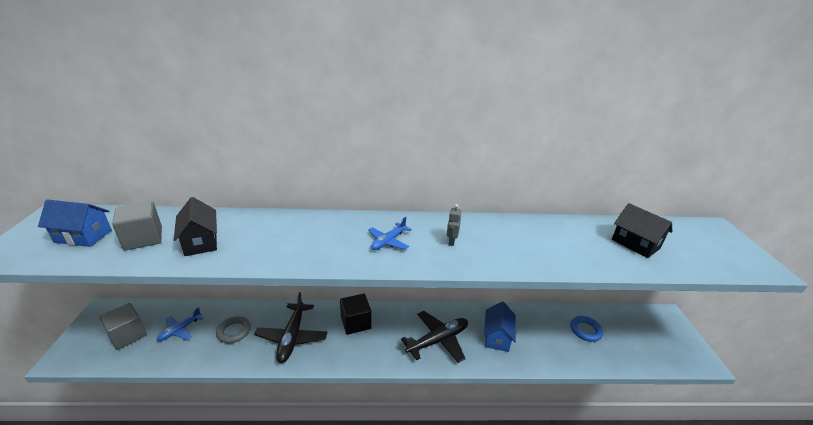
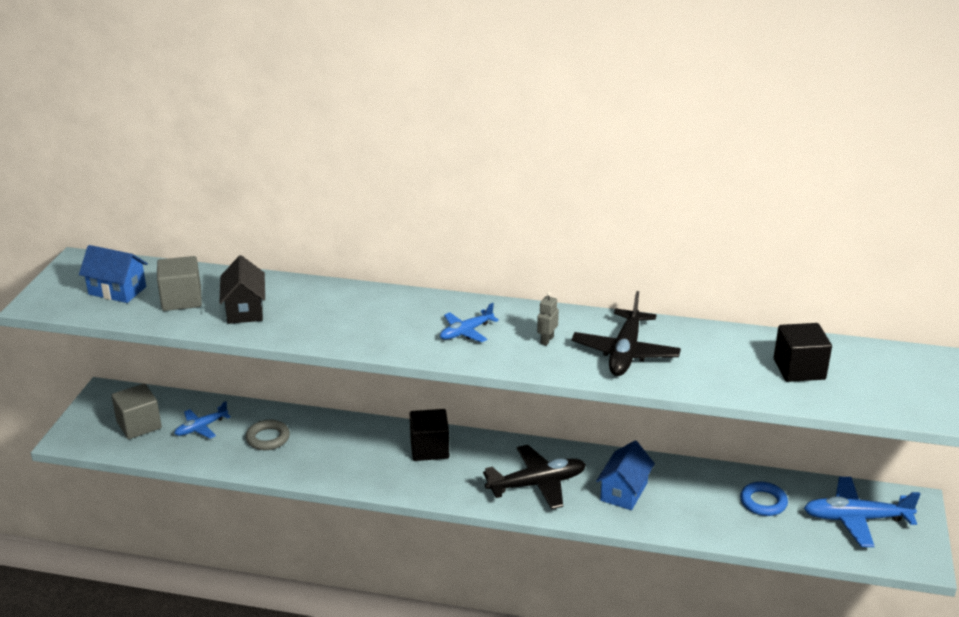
camera: 15 degrees right, 0 degrees up
black plane [254,292,327,363] -> black plane moved to [571,291,681,376]
black house [612,203,672,258] -> black cube [774,323,832,382]
none -> blue plane [804,477,920,547]

